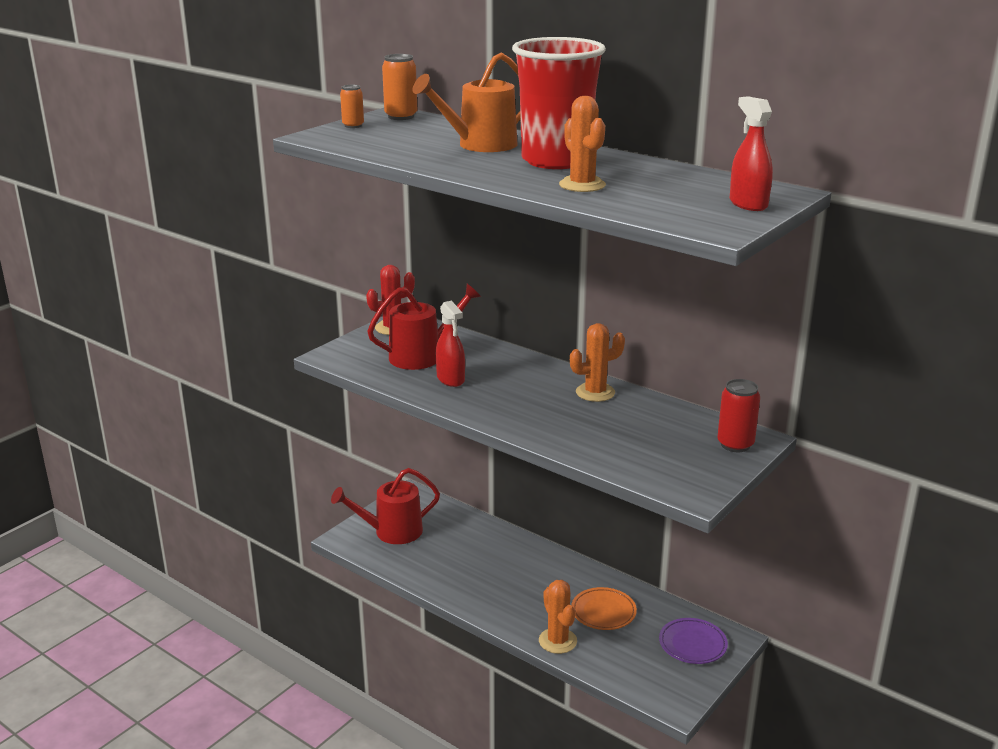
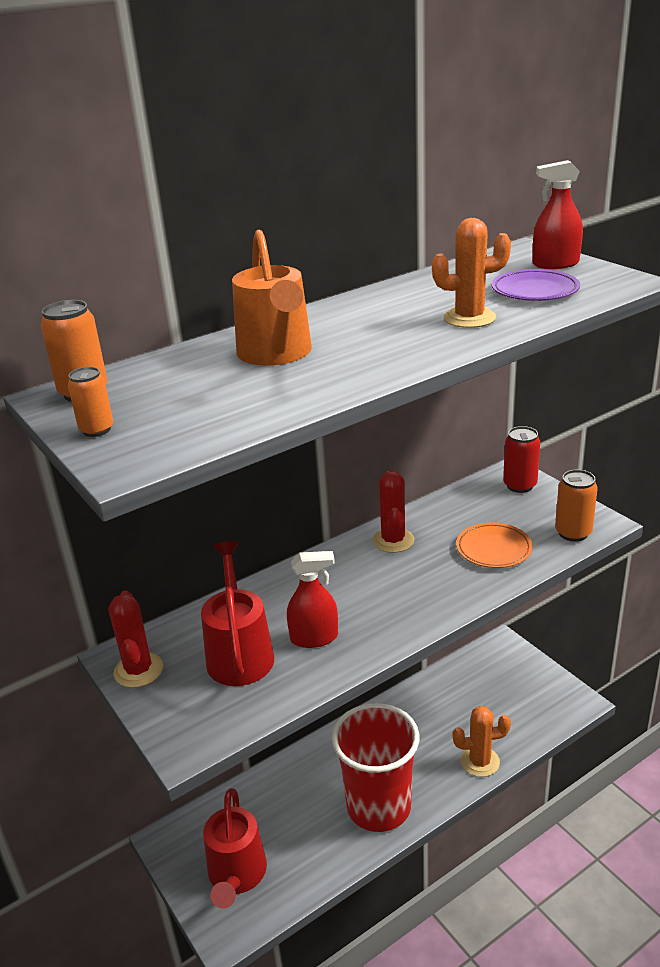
camera: 70 degrees left, 5 degrees up
red cup [512,37,606,169] -> red cup moved to [332,703,419,832]
orange cactus [570,323,625,402] -> red cactus [372,471,414,553]
orange plate [571,587,637,630] -> orange plate moved to [456,522,533,568]
purple plate [659,618,728,664] -> purple plate moved to [492,269,580,301]
none -> orange can [555,470,598,542]

